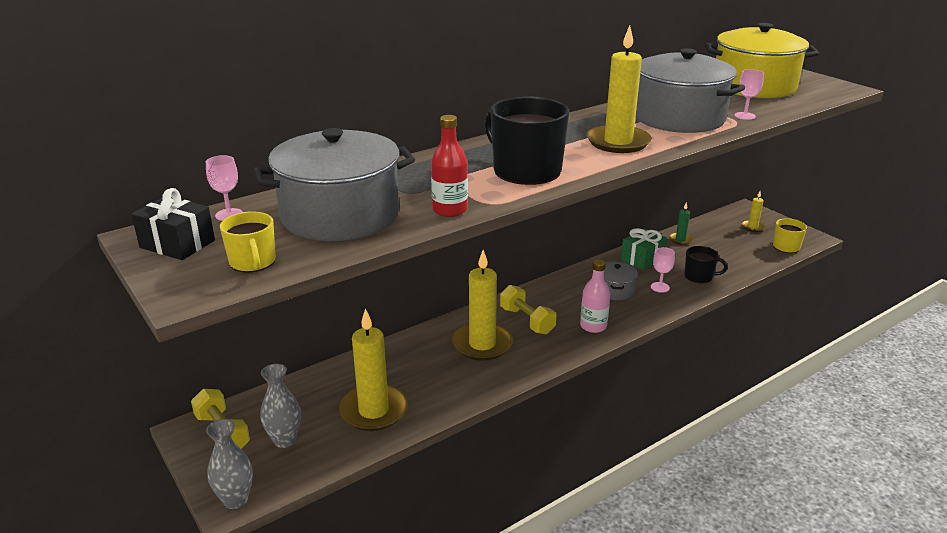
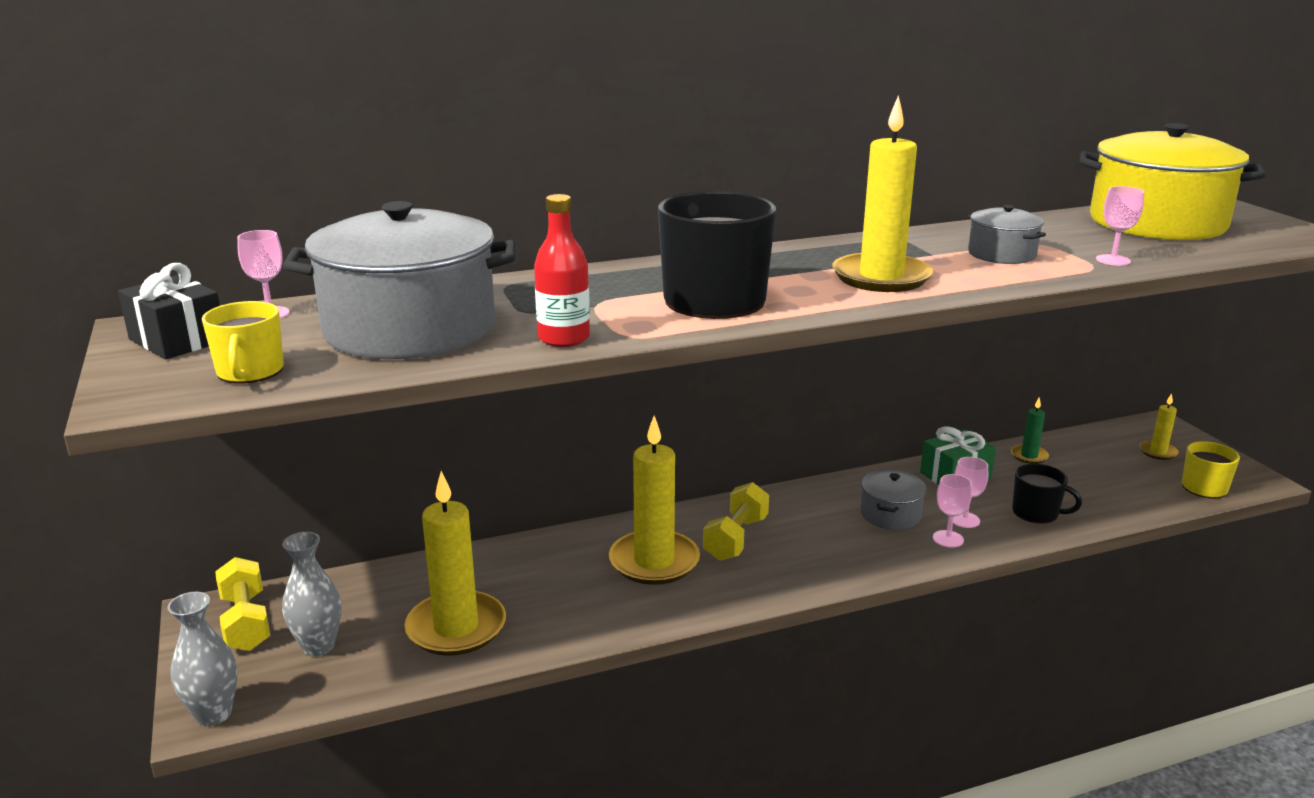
camera: 15 degrees right, 5 degrees down
yellow dumbbell [500,285,556,334] -> yellow dumbbell turned 45 degrees clockwise [703,482,769,561]
pink bottle [580,259,610,333] -> none
grey pot [636,48,745,133] -> grey pot [968,205,1046,264], size x0.47
none -> pink goblet [933,474,972,548]

